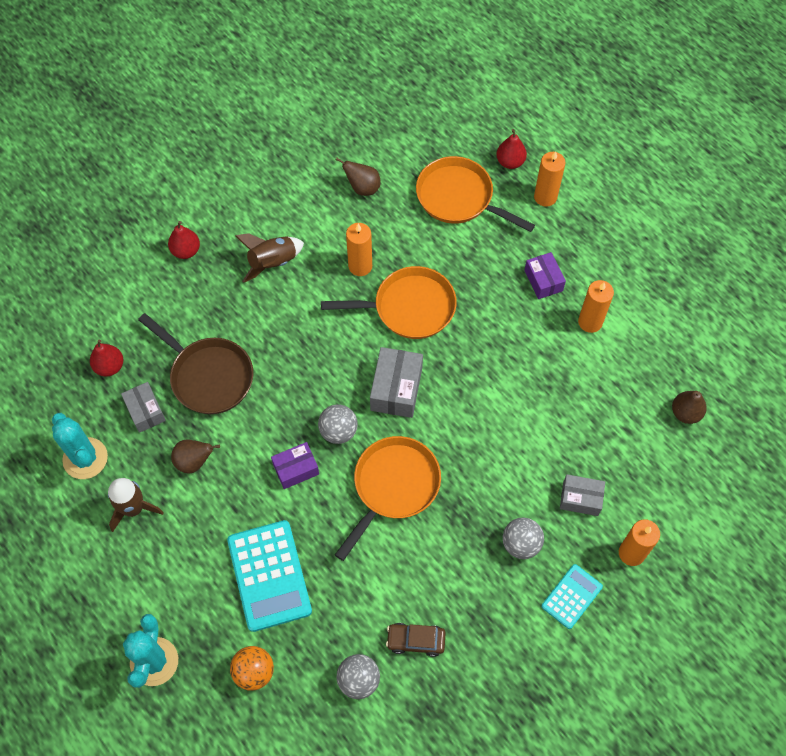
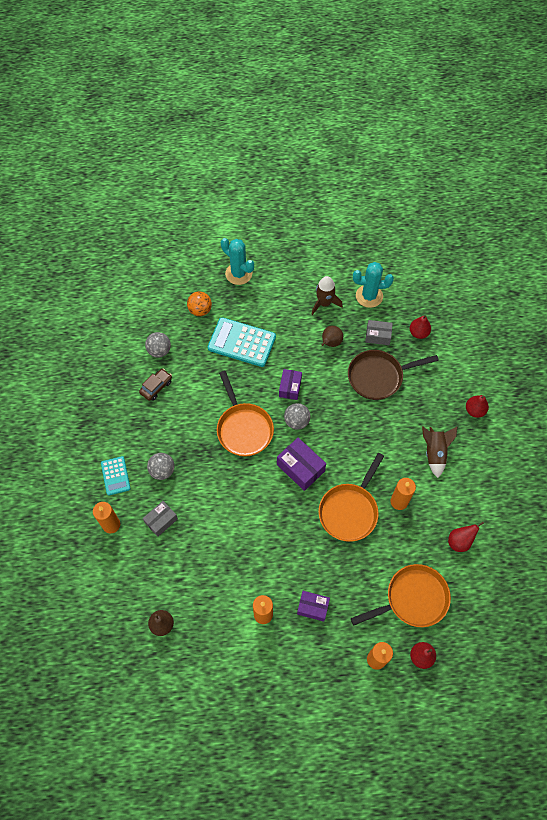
camera: 125 degrees right, 0 degrees up
brown pear [336,158,381,196] -> red pear [448,521,484,552]
grey box [370,347,423,418] -> purple box [277,438,326,491]

